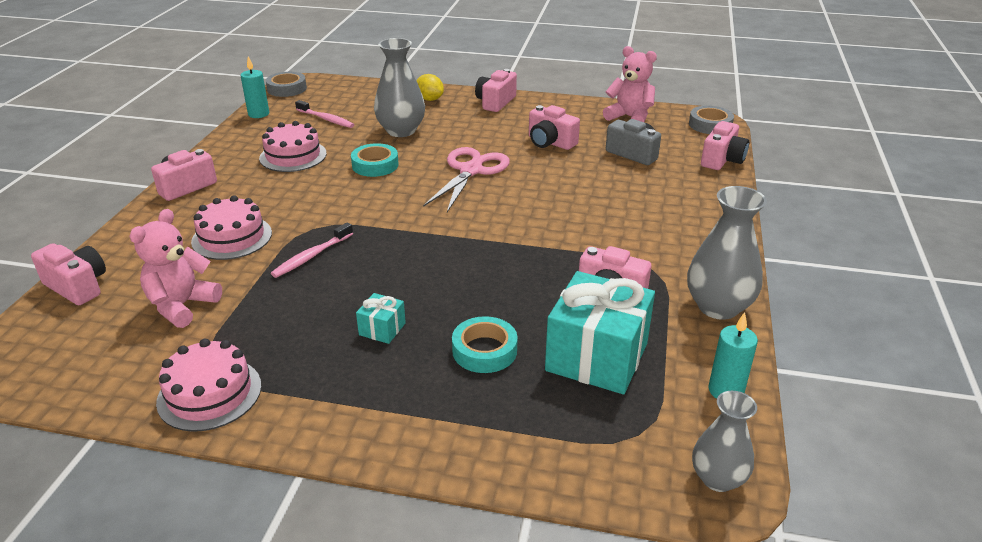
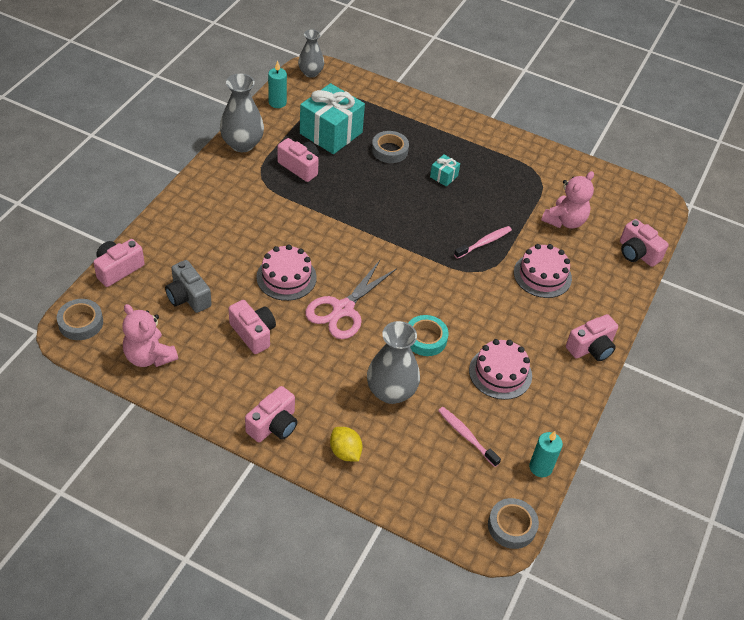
camera: 170 degrees left, 15 degrees up
pink cake [156,339,261,432] -> pink cake moved to [256,244,317,301]
turquoise tape [452,316,518,373] -> grey tape [372,131,409,163]

